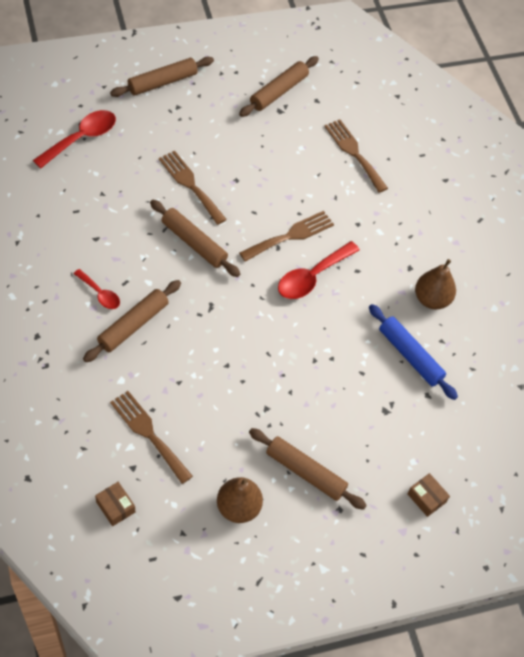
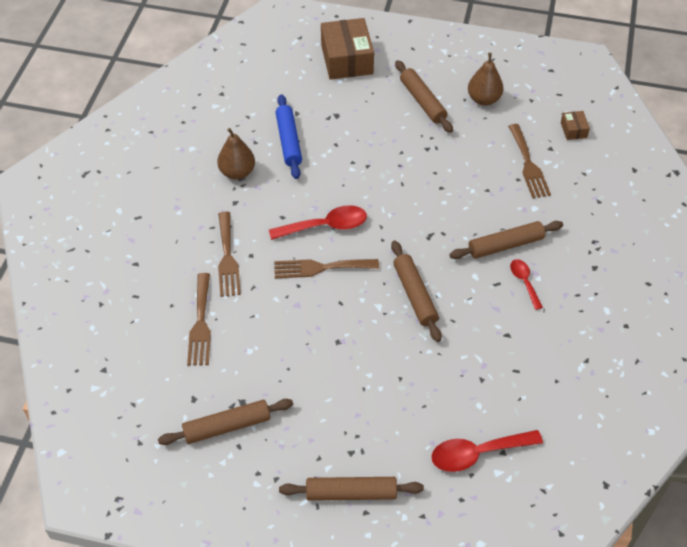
camera: 145 degrees left, 5 degrees down
brown fork [159,151,227,225] -> brown fork moved to [218,212,241,297]
brown box [407,473,450,517] -> brown box [321,18,374,80], size x2.21

